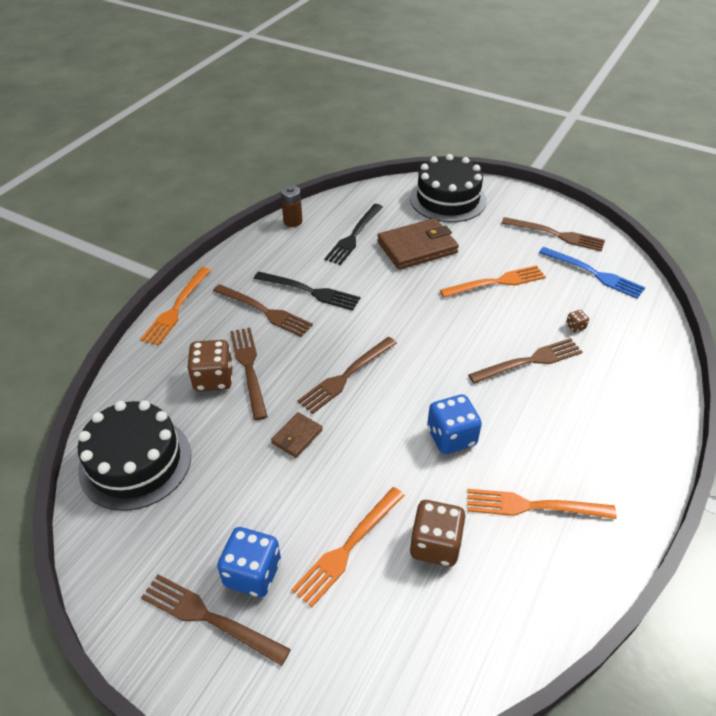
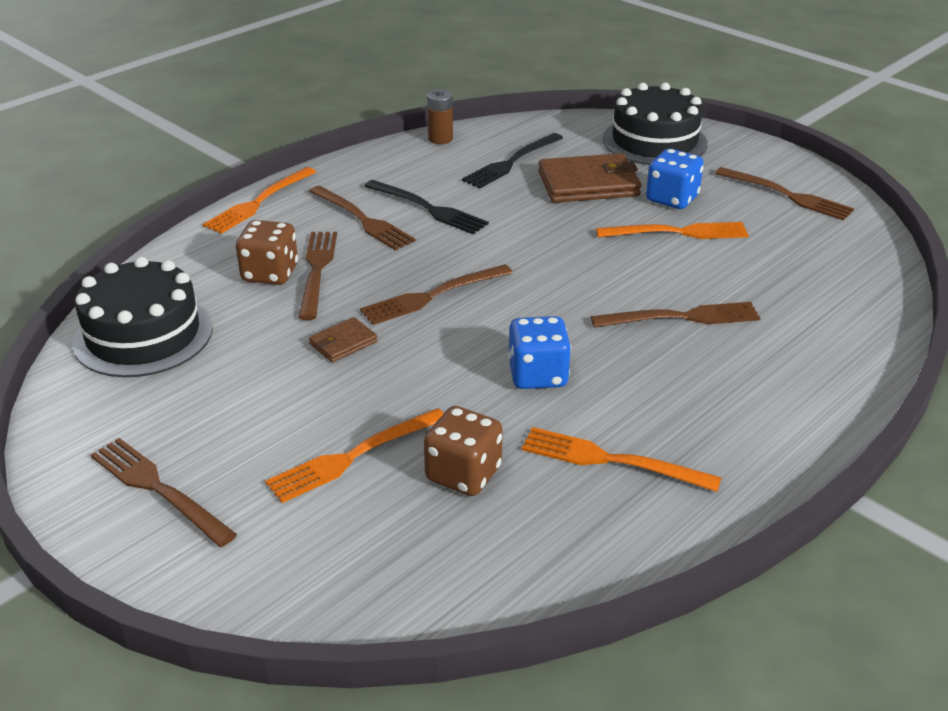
camera: 15 degrees right, 10 degrees down
blue dice [217,527,281,597] -> blue dice moved to [646,149,704,209]
blue fork [539,247,645,299] -> none
brown dice [566,310,589,332] -> none

